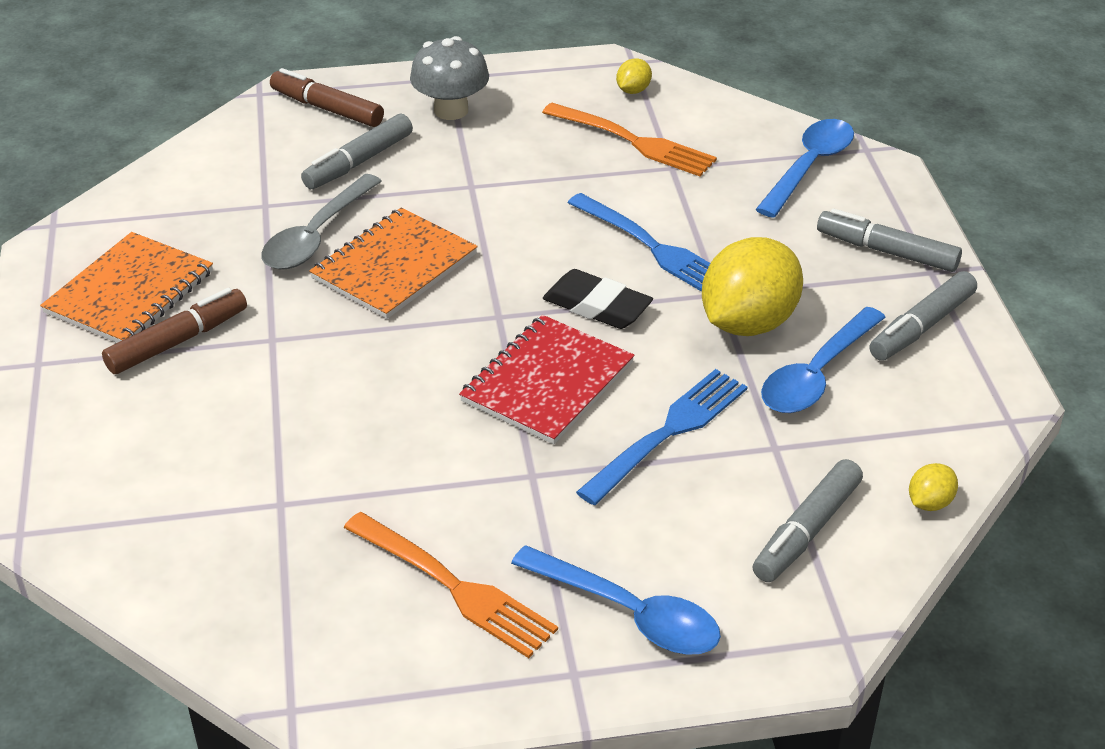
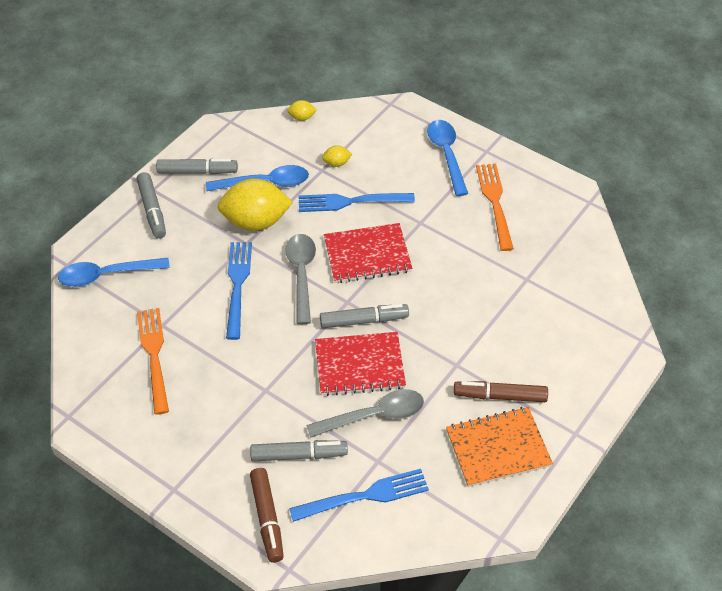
camera: 135 degrees left, 10 degrees up
orange notebook [309,207,478,319] -> red notebook [315,332,406,396]
grey mushroom [410,36,489,120] -> none
black eraser [543,269,653,329] -> grey spoon [285,234,316,324]
yellow lemon [616,58,652,94] -> yellow lemon moved to [322,145,352,167]
grey marker [753,459,863,582] -> grey marker moved to [320,304,409,328]
none -> blue fork [289,469,429,522]

